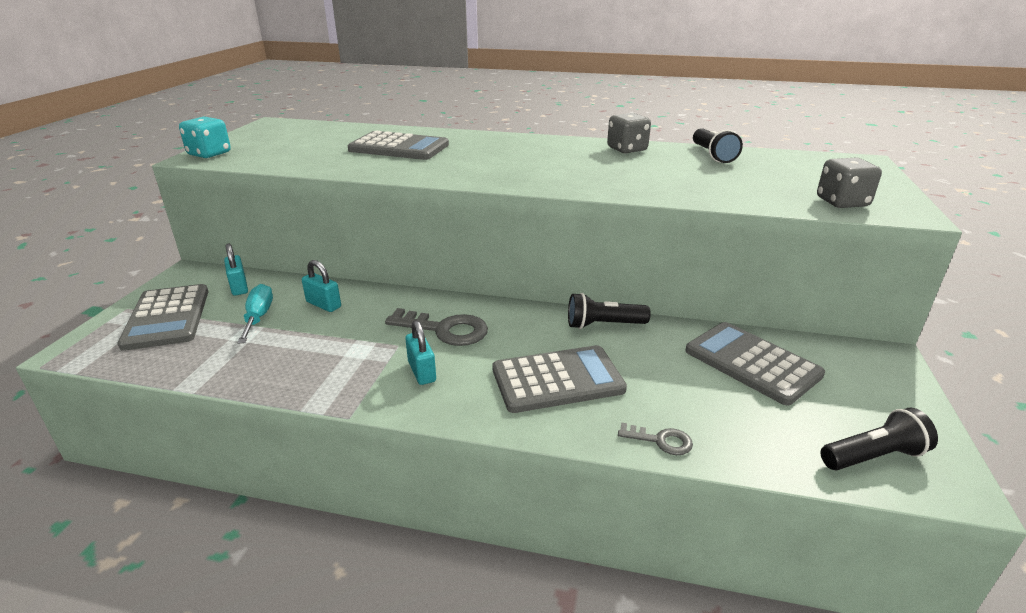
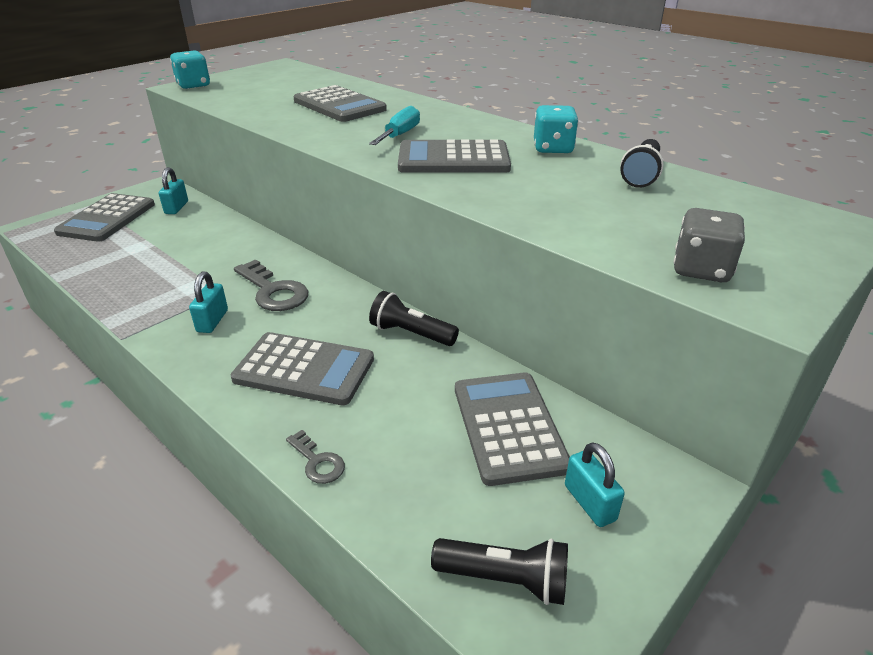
camera: 30 degrees right, 5 degrees up
turquoise screwdriver [237,284,273,344] -> turquoise screwdriver moved to [369,106,420,145]
turquoise padlock [302,260,341,312] -> turquoise padlock moved to [565,442,625,527]
grey dice [607,113,651,154] -> turquoise dice [534,105,579,153]
none -> grey calculator [398,139,511,173]

